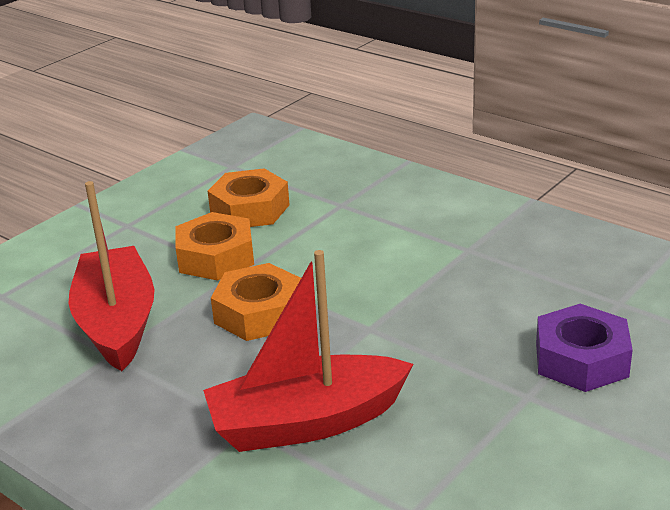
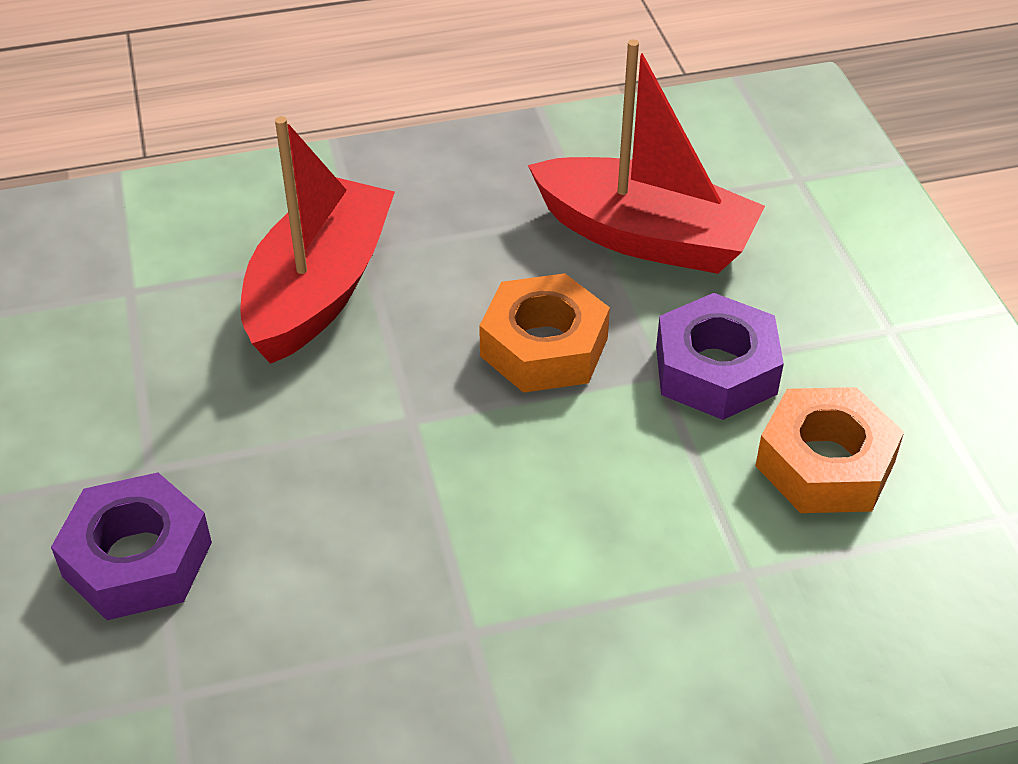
camera: 125 degrees right, 15 degrees up
orange nut [176,212,254,281] -> purple nut [656,293,784,420]

